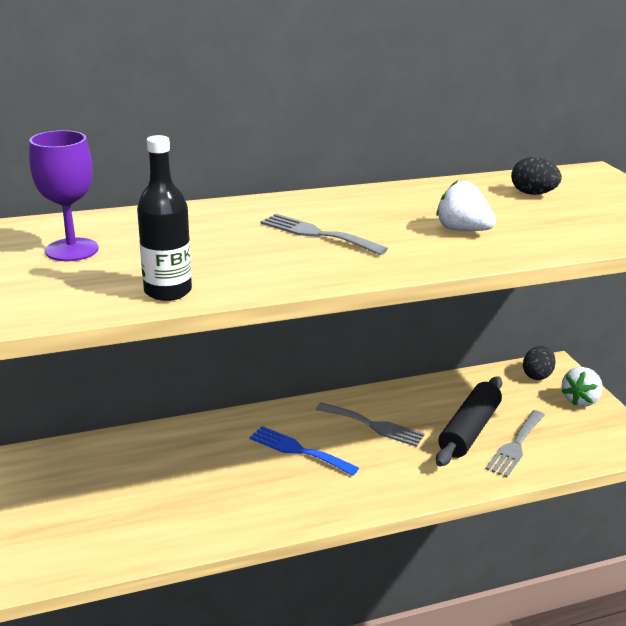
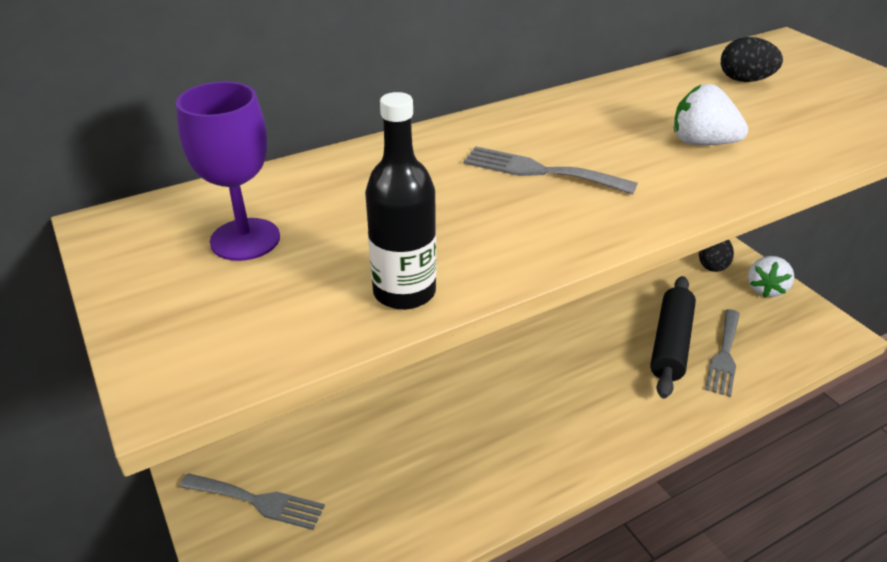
camera: 10 degrees left, 10 degrees up
blue fork [249,426,359,476] -> none
grey fork [316,403,425,447] -> grey fork moved to [180,473,325,530]

